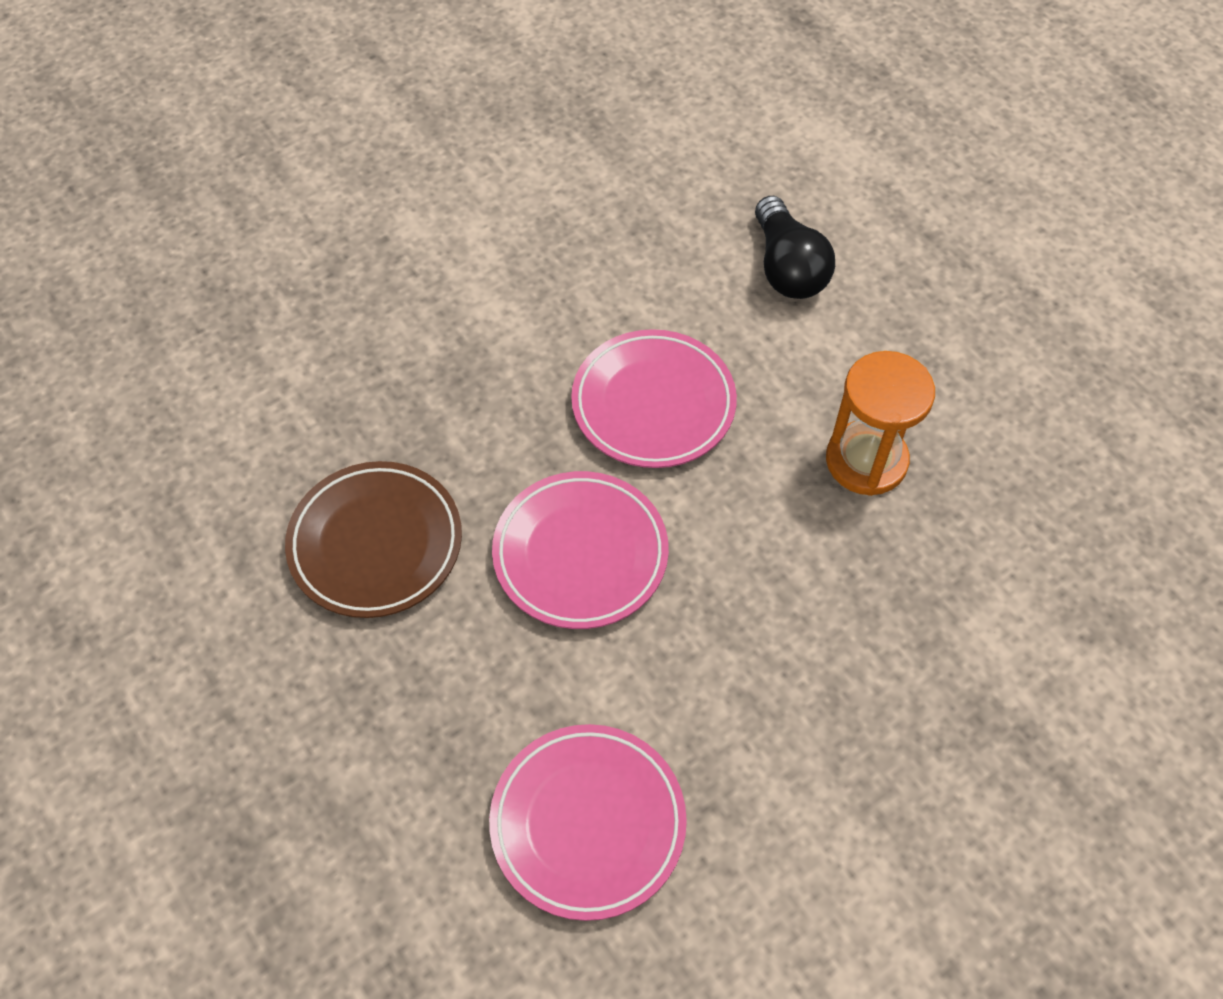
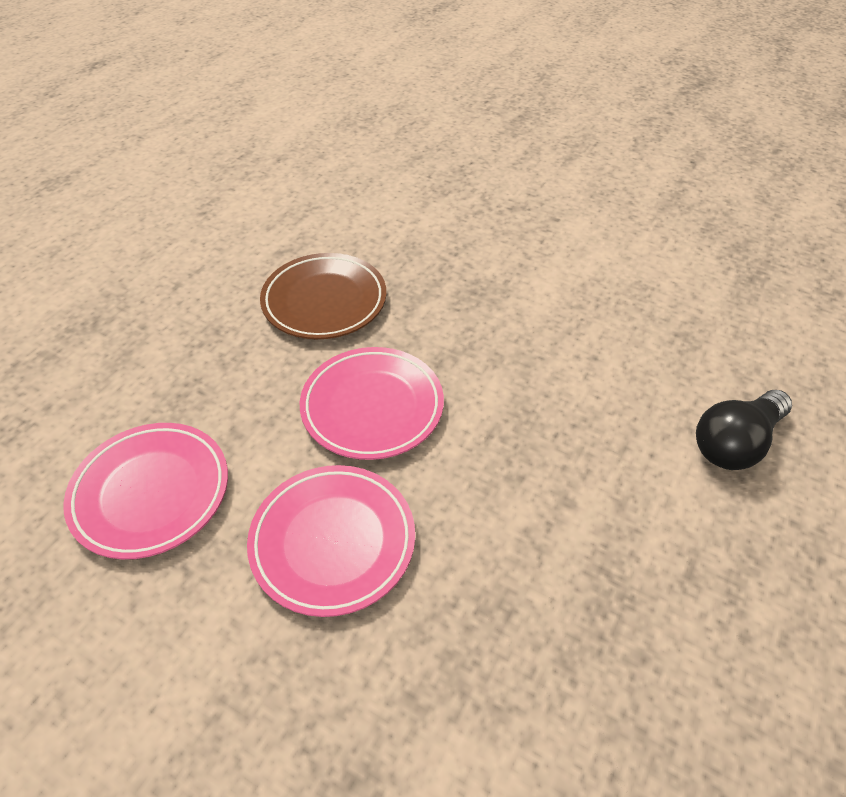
camera: 65 degrees right, 10 degrees down
pink plate [571,329,737,468] -> pink plate moved to [247,465,415,617]
orange hourglass [826,351,935,496] -> none

